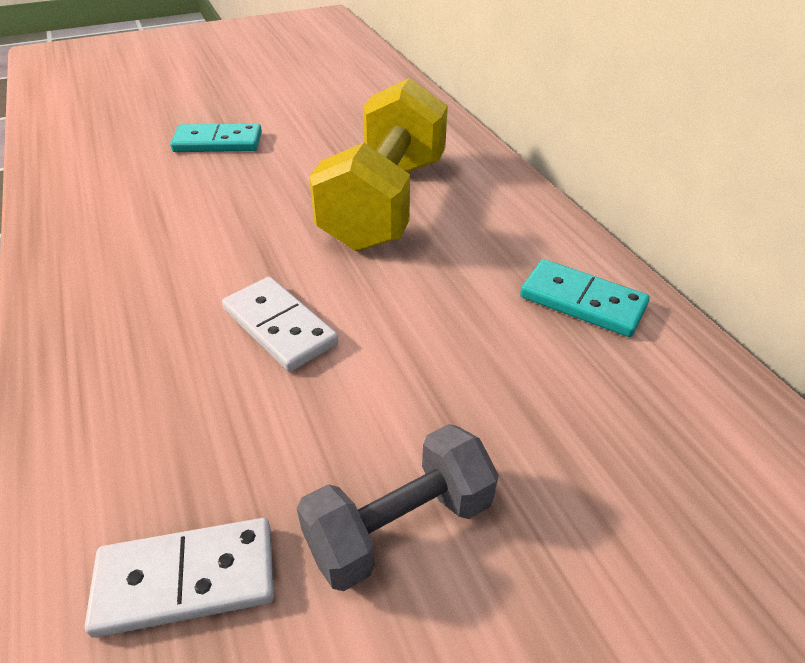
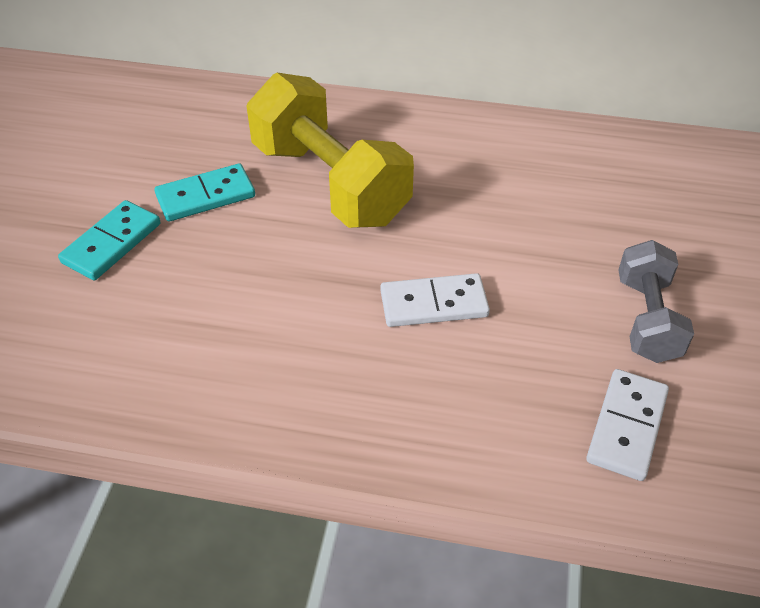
camera: 55 degrees left, 5 degrees up
turquoise domino [520,259,650,337] -> turquoise domino moved to [155,164,255,222]

